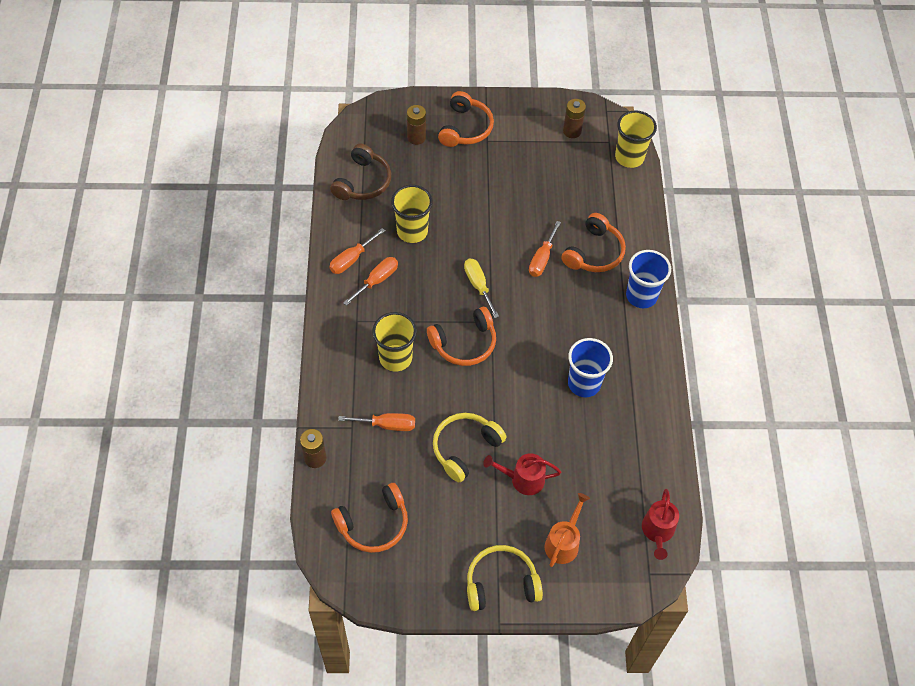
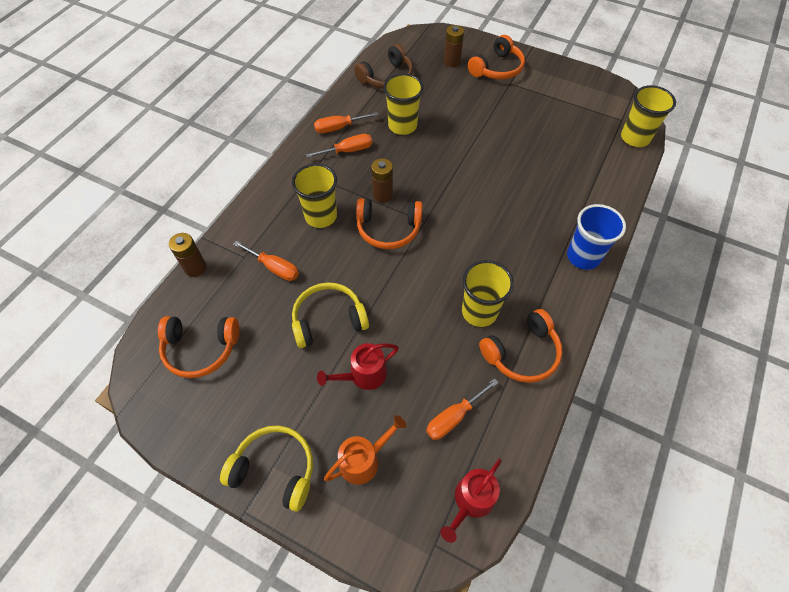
camera: 30 degrees right, 0 degrees up
yellow screwdriver [464,259,499,318] -> none
red watering can [483,453,561,495] -> red watering can turned 60 degrees counterclockwise [317,343,399,390]
orange screwdriver [529,221,561,277] -> orange screwdriver moved to [426,378,499,440]
orange headphones [561,213,626,272] -> orange headphones moved to [479,309,562,383]
brown battery [563,99,586,138] -> brown battery moved to [371,158,393,203]
blue cup [568,338,613,397] -> yellow cup [462,260,514,327]

